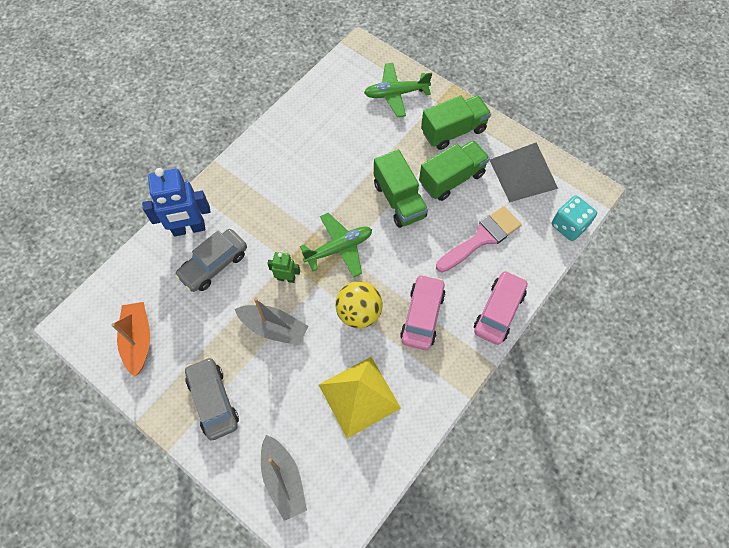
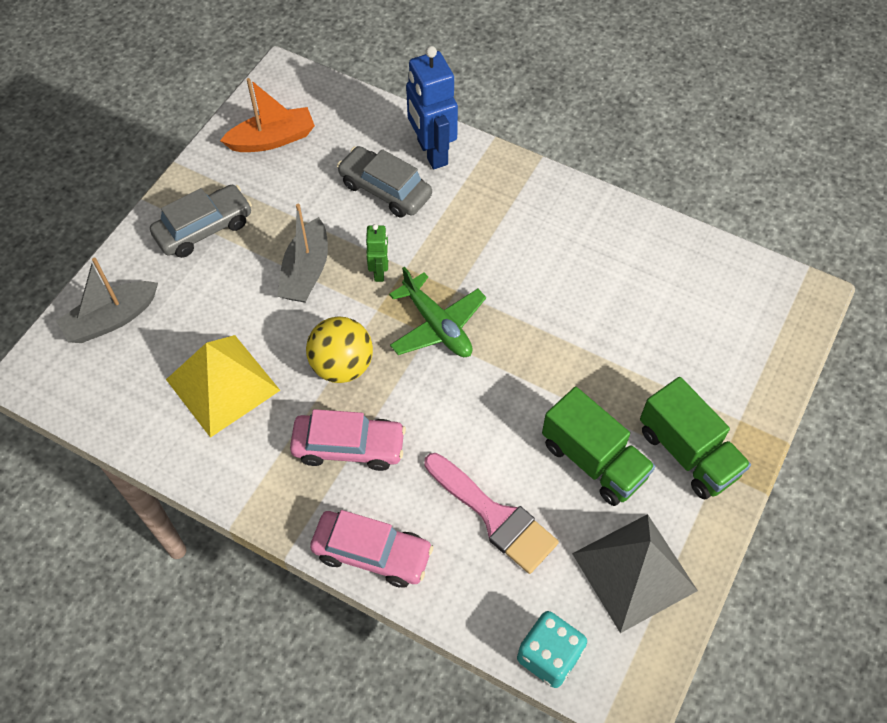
camera: 80 degrees right, 5 degrees down
green plane [364,63,432,117] -> none
green truck [374,150,428,228] -> none

